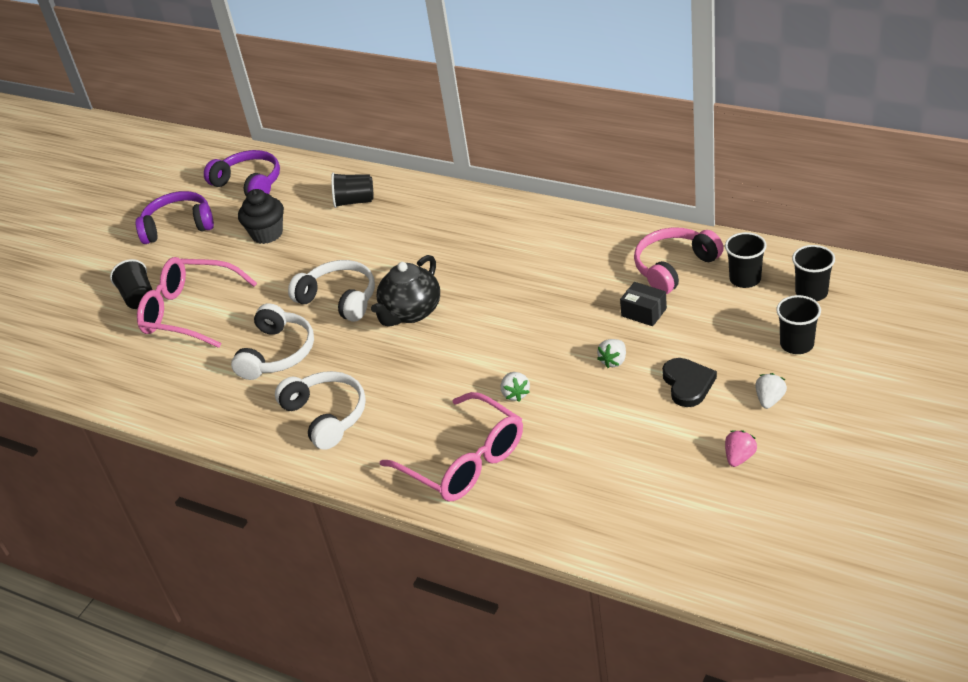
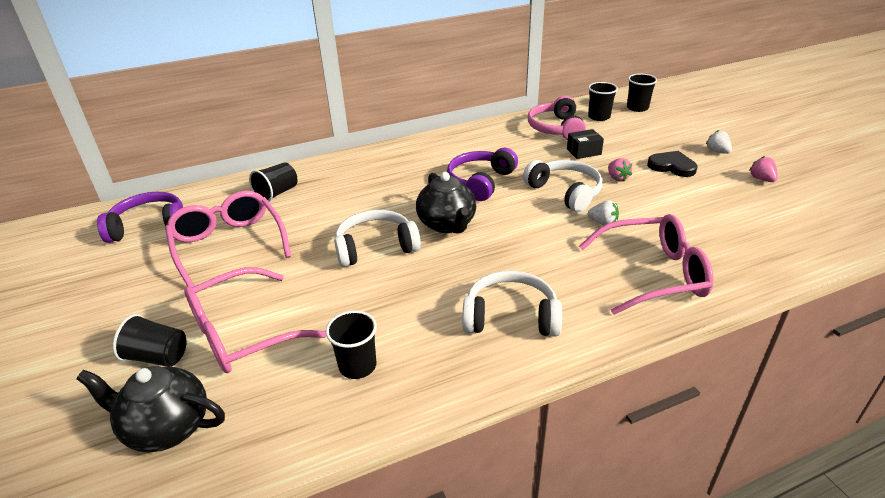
camera: 55 degrees left, 5 degrees down
purple headphones [136,191,214,244] -> purple headphones moved to [447,148,518,201]
white headphones [231,303,314,380] -> white headphones moved to [523,160,603,212]
black cupcake [238,189,284,244] -> pink glasses [165,191,291,287]
white strawberry [597,339,626,368] -> pink strawberry [608,158,632,182]
black cup [776,295,821,354] -> black cup moved to [326,311,377,379]
none -> black teapot [76,366,225,452]

